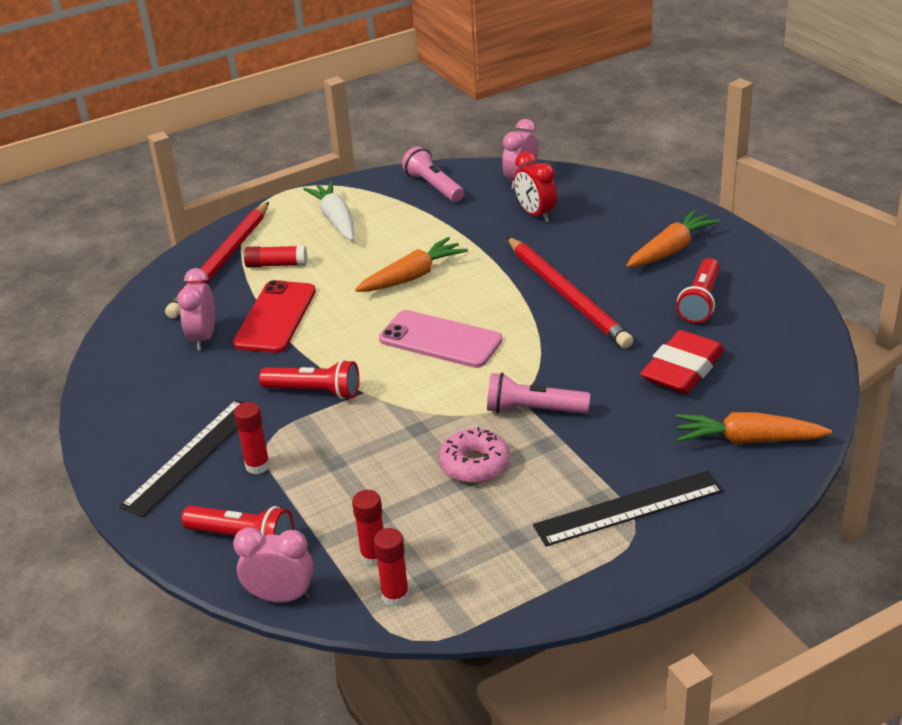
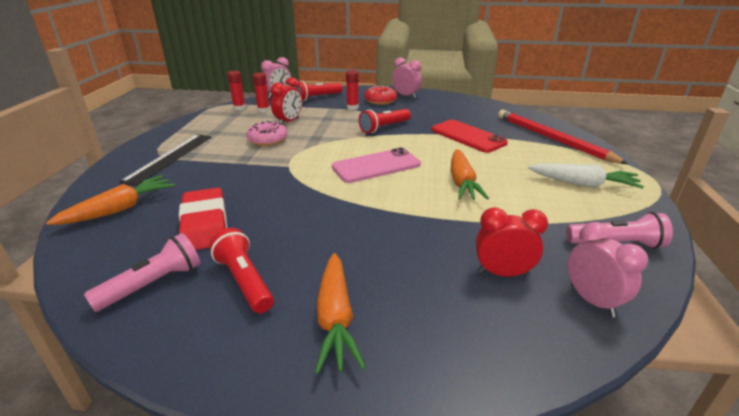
camera: 125 degrees right, 5 degrees down
black ruler [120,400,245,517] -> red donut [364,86,397,105]
pink clock [177,268,215,350] -> pink clock moved to [392,57,422,98]
red glue stick [244,245,307,268] -> none
pink flashlight [487,373,590,414] -> pink flashlight moved to [84,233,200,312]
red pencil [507,237,633,349] -> none
none -> red clock [271,77,302,124]

